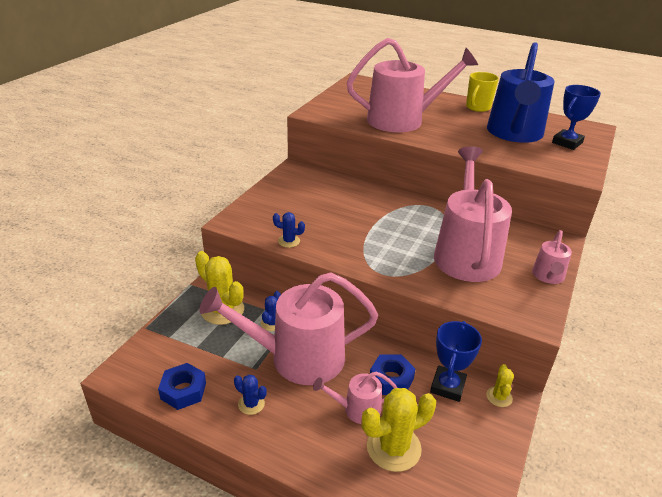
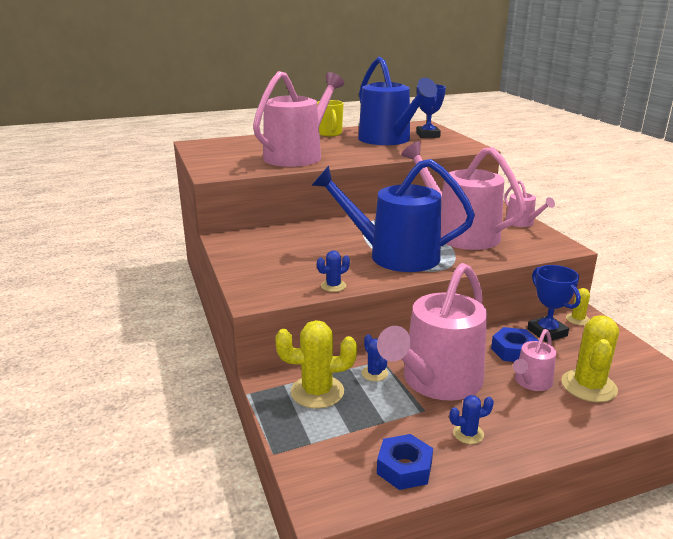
camera: 45 degrees left, 10 degrees down
yellow cactus [486,364,514,407] -> yellow cactus turned 75 degrees clockwise [566,288,590,325]
none -> blue watering can [311,159,475,272]

